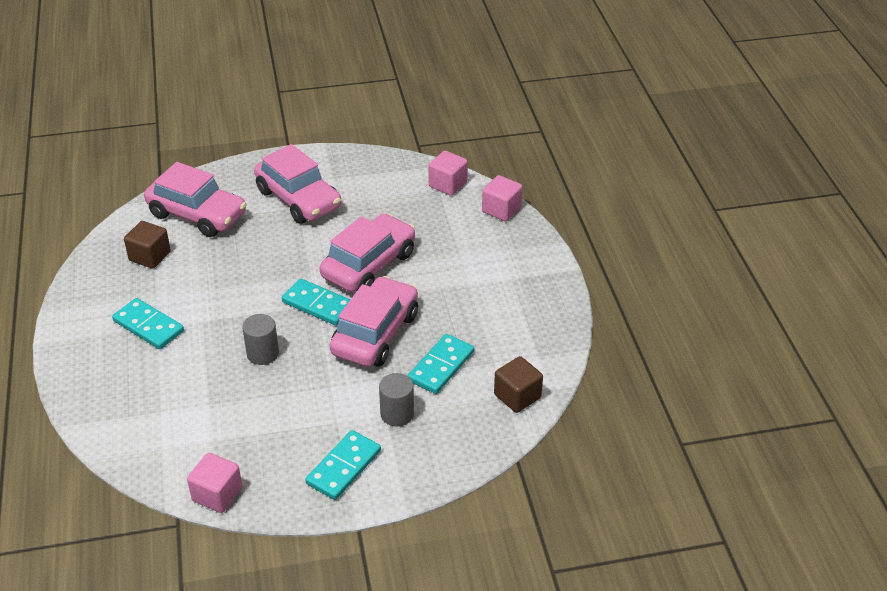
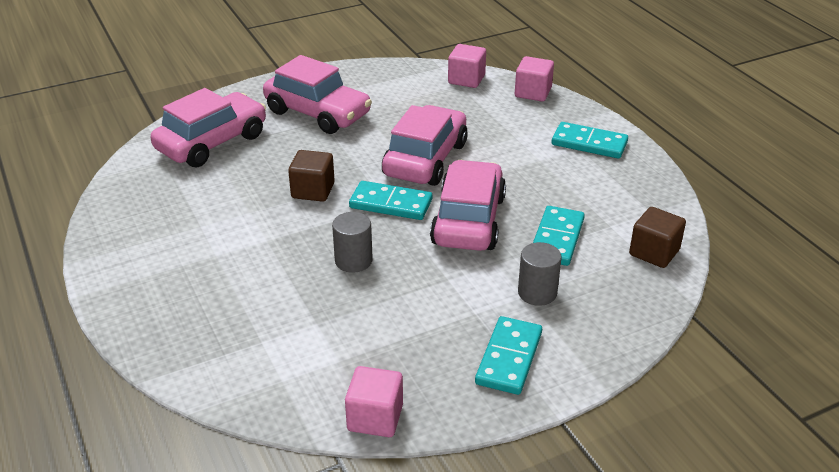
camera: 15 degrees left, 5 degrees down
turquoise domino [112,298,184,349] -> turquoise domino moved to [552,122,628,159]
brown cube [124,221,171,269] -> brown cube moved to [288,150,335,202]
pink car [144,162,247,237] -> pink car turned 60 degrees counterclockwise [150,88,266,167]

